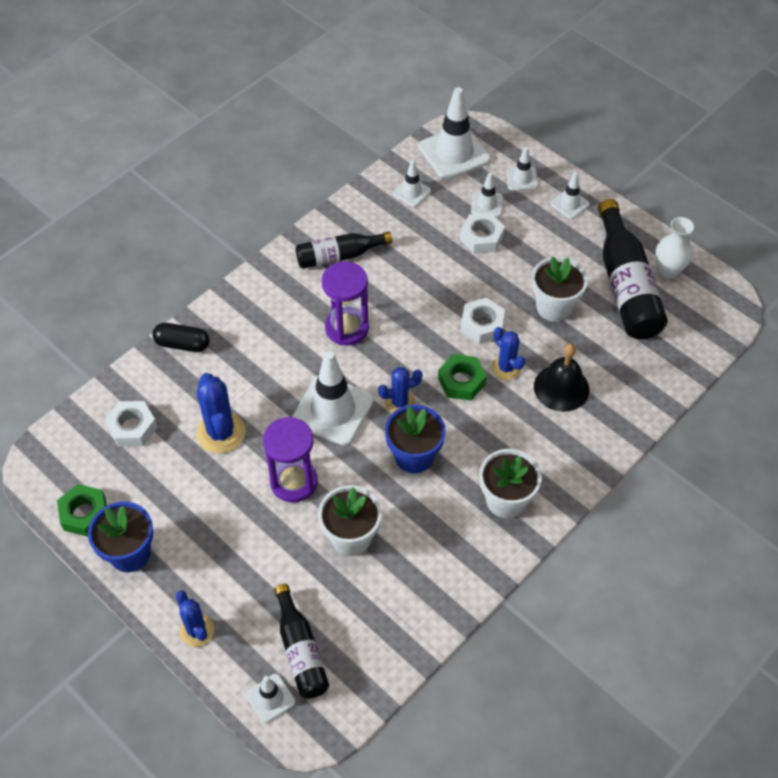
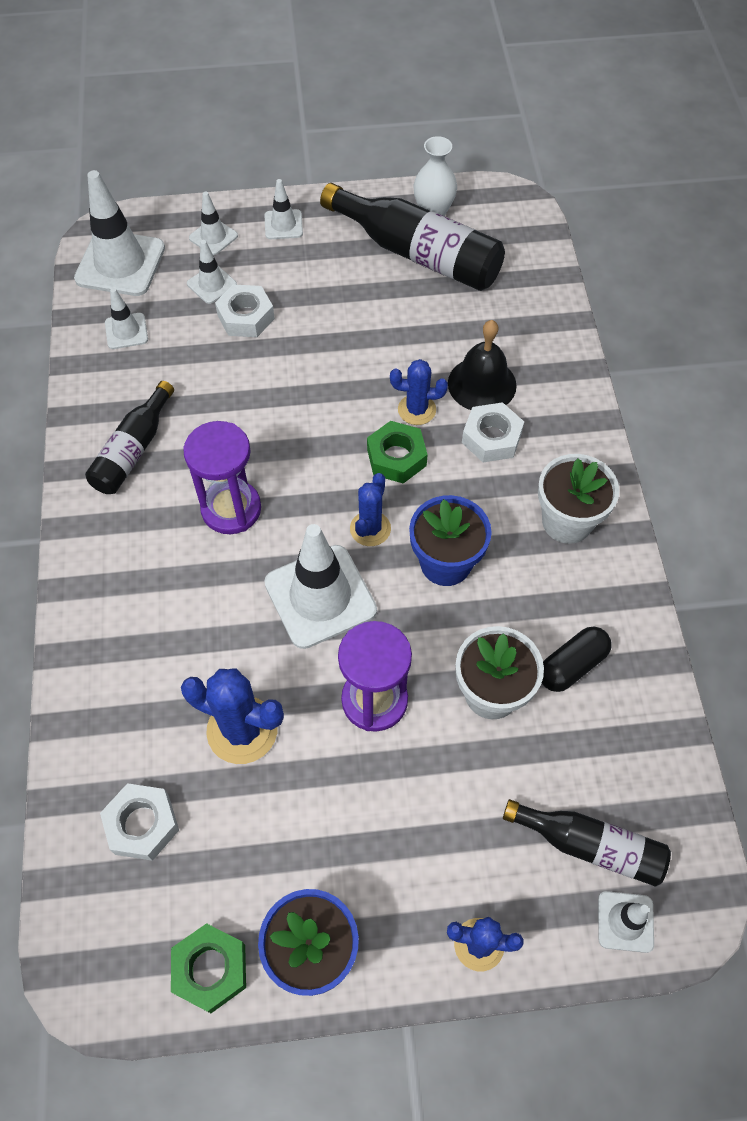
camera: 50 degrees left, 5 degrees up
black capsule [152,323,210,352] -> black capsule moved to [542,627,612,692]
white nut [461,298,505,344] -> white nut moved to [462,402,524,462]
white flower pot [532,256,588,322] -> none

